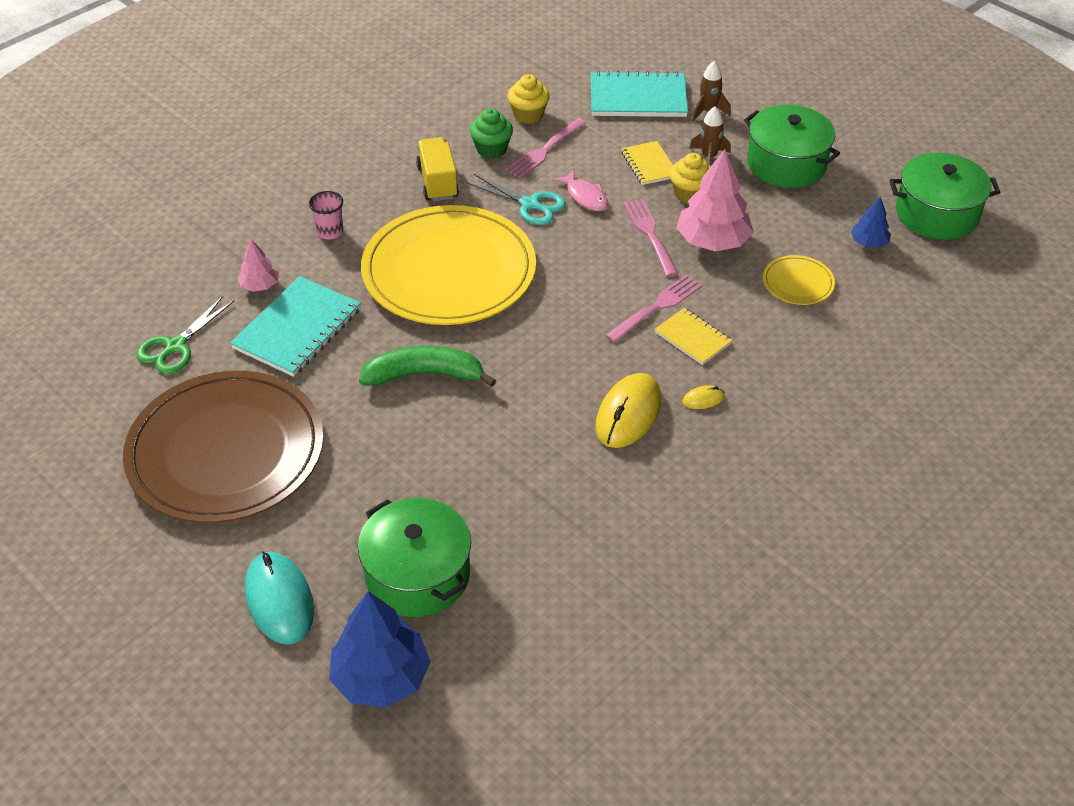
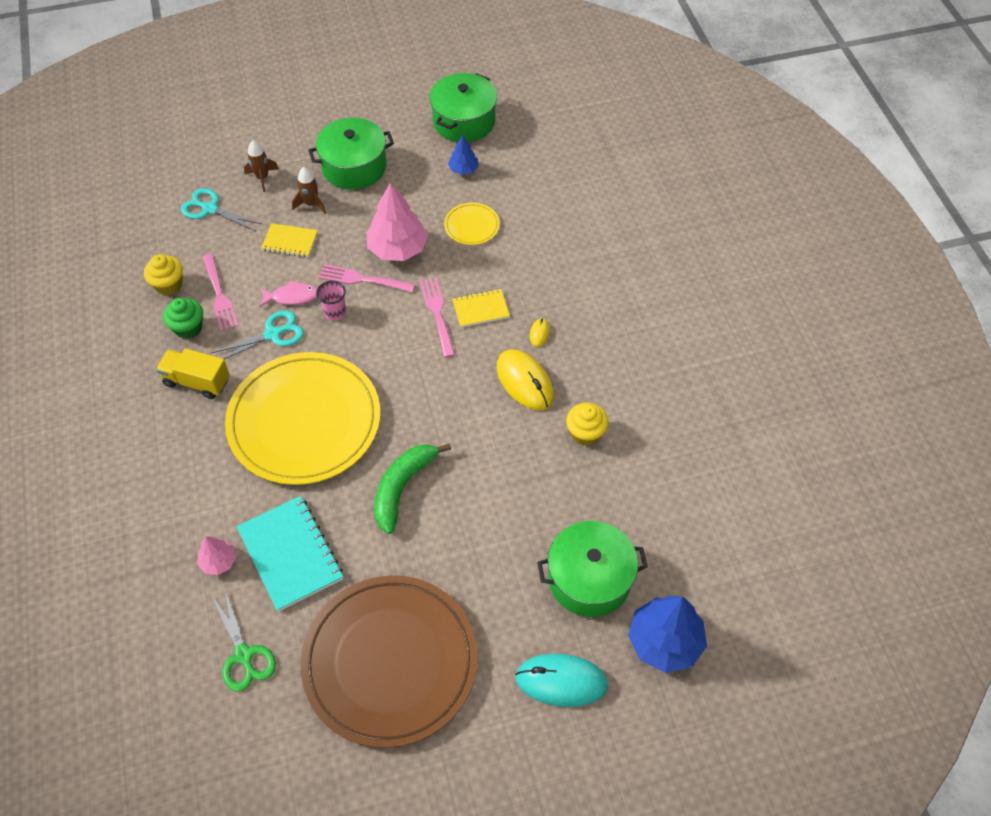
camera: 60 degrees left, 10 degrees up
pink cup [309,191,343,239] -> pink cup moved to [316,281,346,321]
turquoise notebook [591,70,688,117] -> turquoise scissors [181,188,262,231]
yellow cupcake [670,153,711,204] -> yellow cupcake moved to [566,403,609,446]

